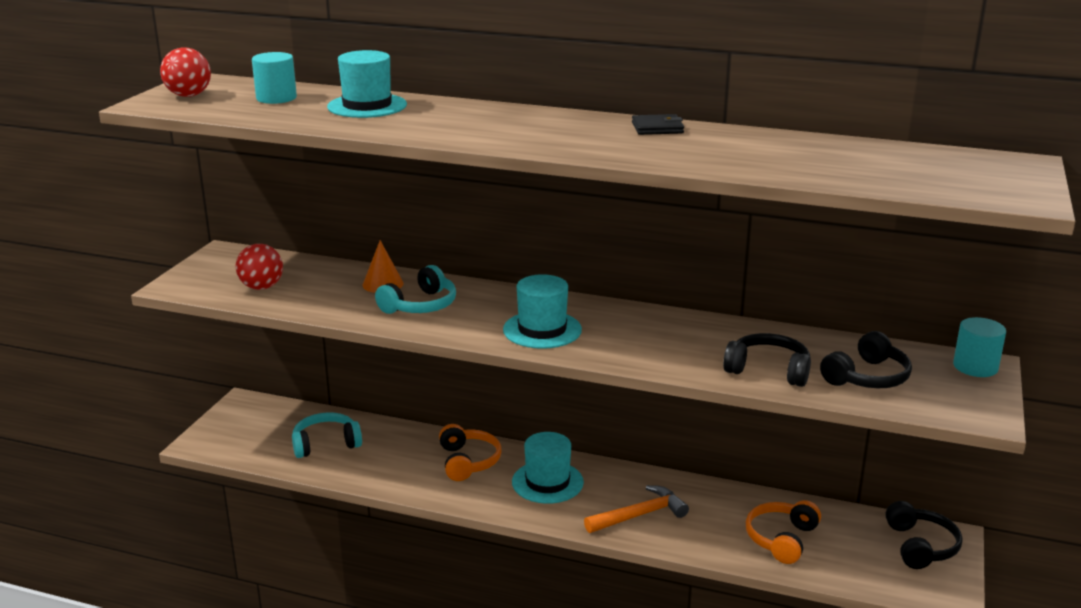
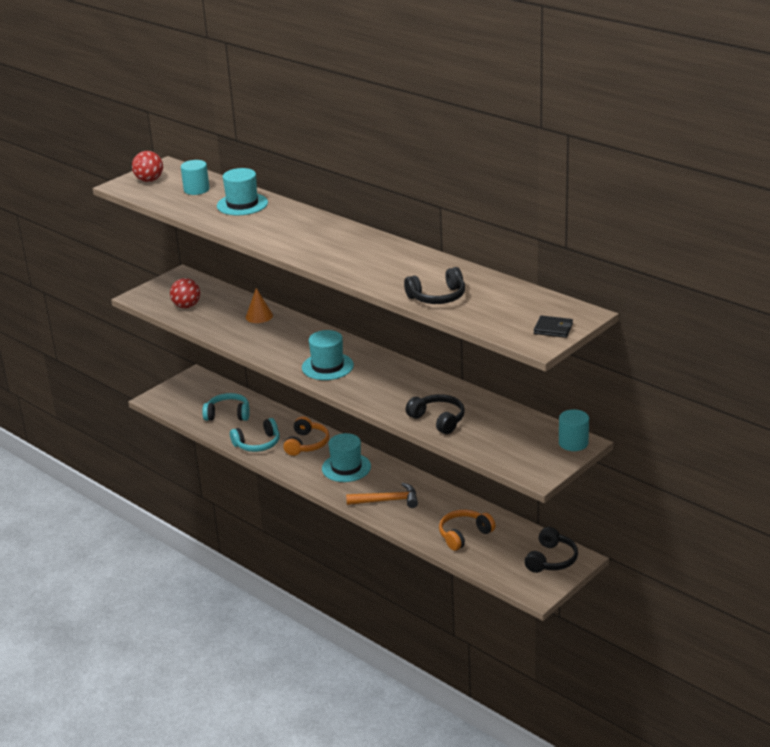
camera: 25 degrees right, 5 degrees up
turquoise headphones [375,265,456,314] -> turquoise headphones moved to [230,418,280,452]
black wallet [632,114,684,135] -> black wallet moved to [534,315,573,338]
black headphones [820,331,912,388] -> black headphones moved to [404,267,465,304]

